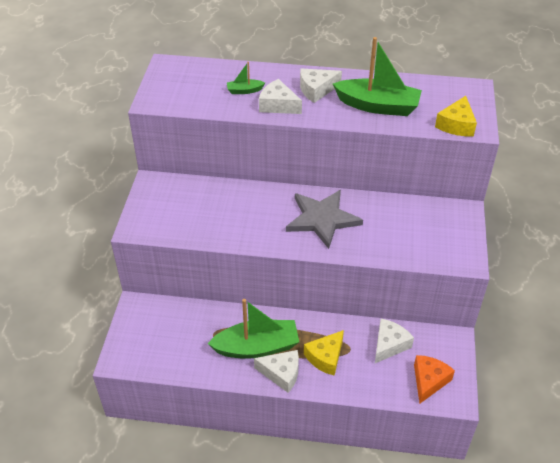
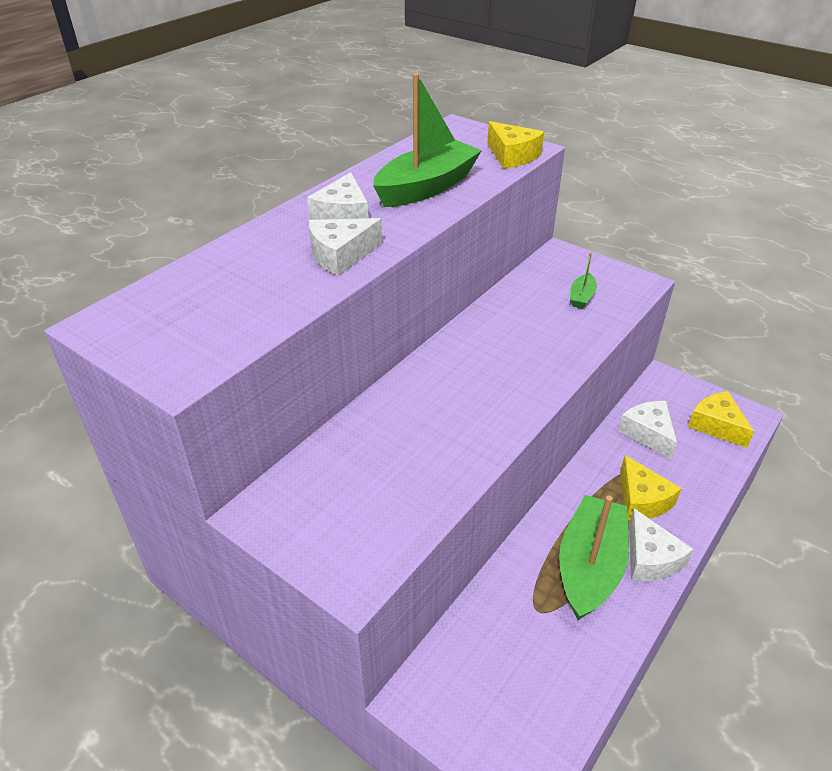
camera: 60 degrees left, 5 degrees down
green boat [227,62,265,94] -> green boat moved to [570,253,597,309]
white cheese [254,350,299,393] -> white cheese turned 120 degrees clockwise [629,509,693,581]
grey star [286,190,363,249] -> none
orange cheese [414,355,455,403] -> yellow cheese [688,391,755,448]

